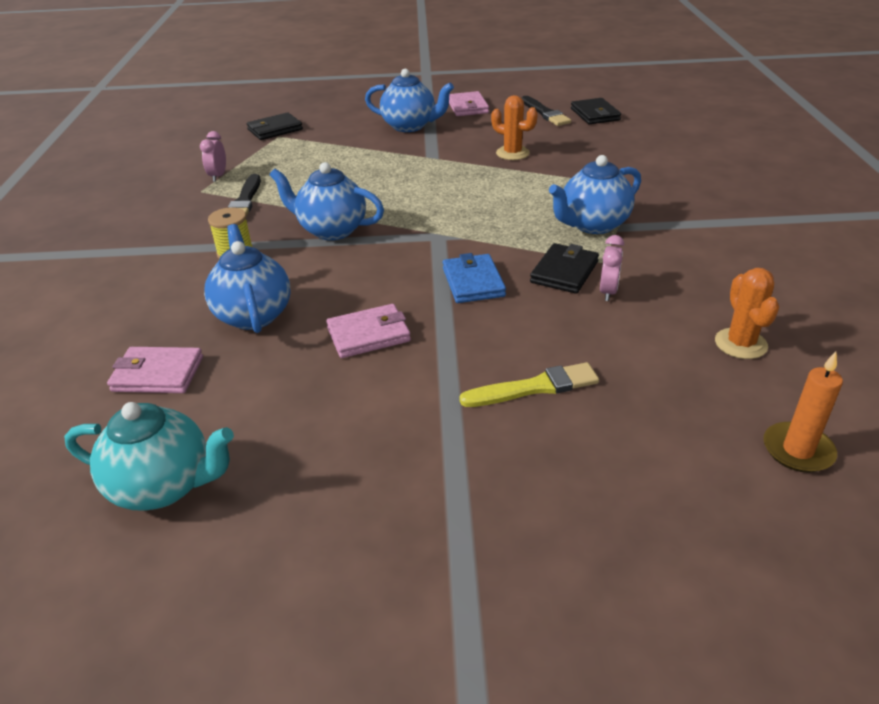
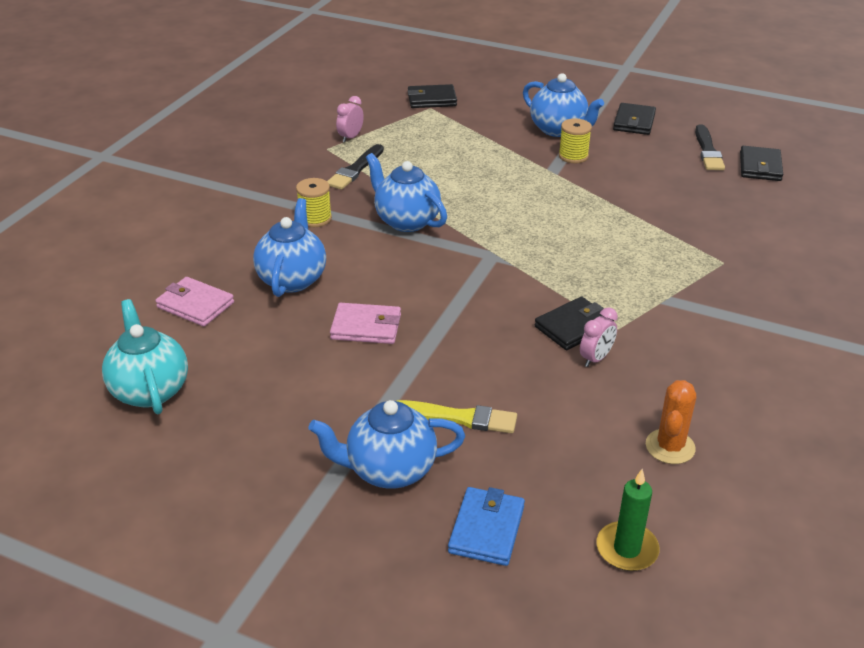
camera: 25 degrees right, 0 degrees up
turquoise teapot [64,402,234,511] -> turquoise teapot turned 150 degrees counterclockwise [102,299,188,414]
blue wallet [443,253,506,303] -> blue wallet moved to [448,487,525,566]
pink wallet [449,91,489,116] -> black wallet [613,103,656,135]
orange cactus [491,95,538,160] -> none
blue teapot [549,155,641,234] -> blue teapot moved to [309,400,465,489]
orange candle [763,351,843,473] -> green candle [596,469,660,571]
none -> yellow spool [559,118,592,163]

